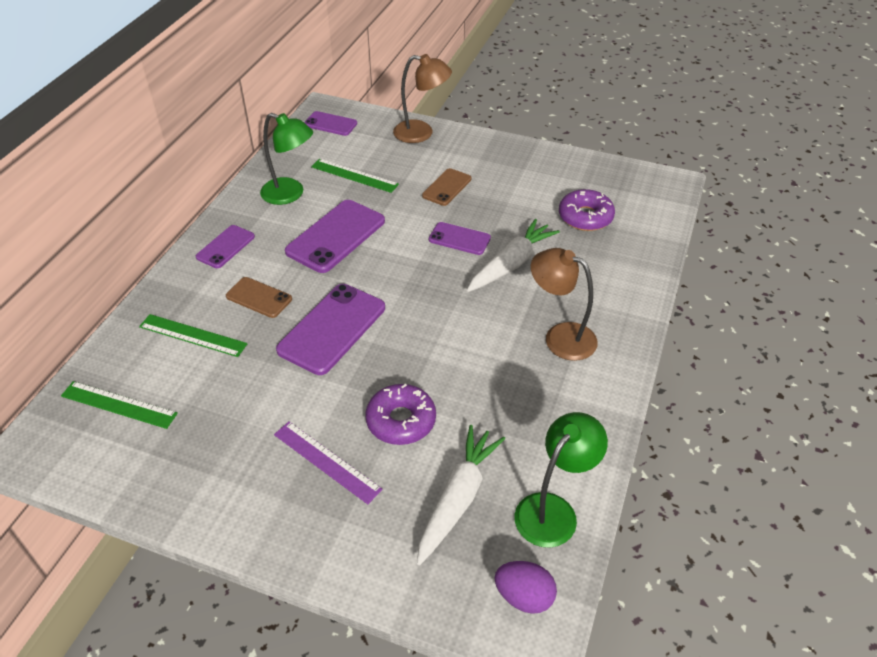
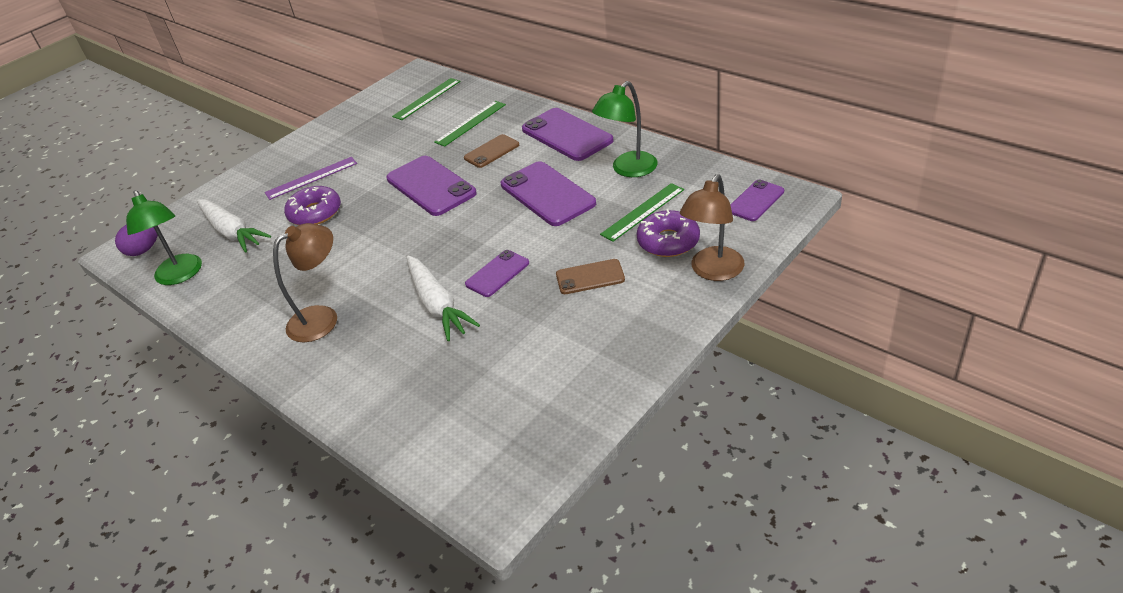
camera: 115 degrees right, 5 degrees down
purple phone [196,225,255,268] -> purple phone [522,108,614,161], size x1.75
brown phone [422,168,471,206] -> brown phone turned 60 degrees counterclockwise [556,259,625,294]
purple donut [559,189,615,231] -> purple donut moved to [637,209,700,257]

